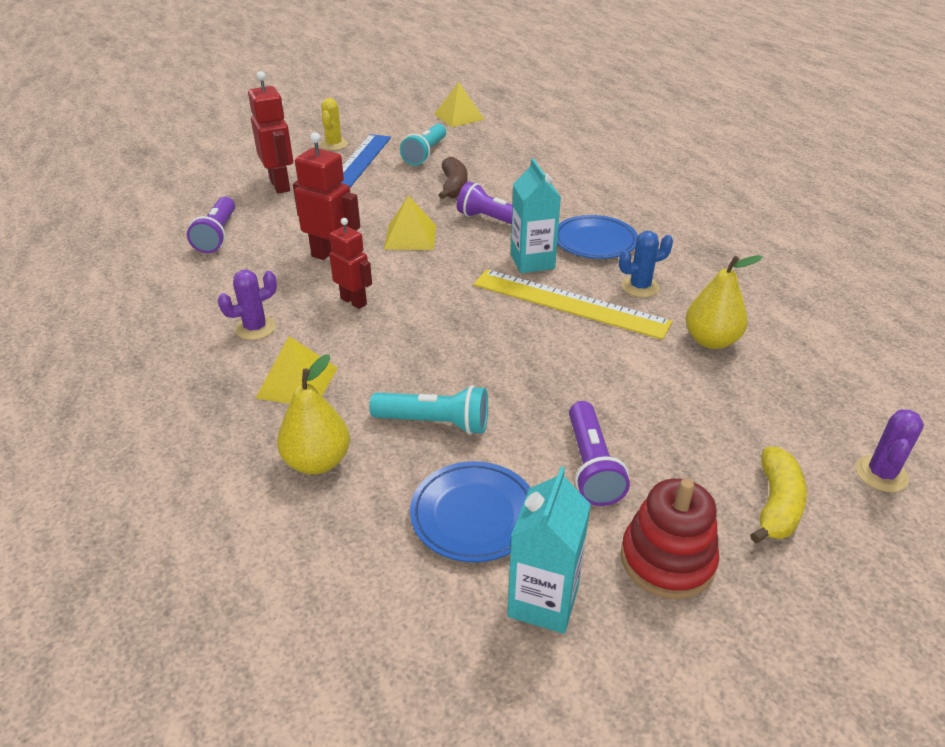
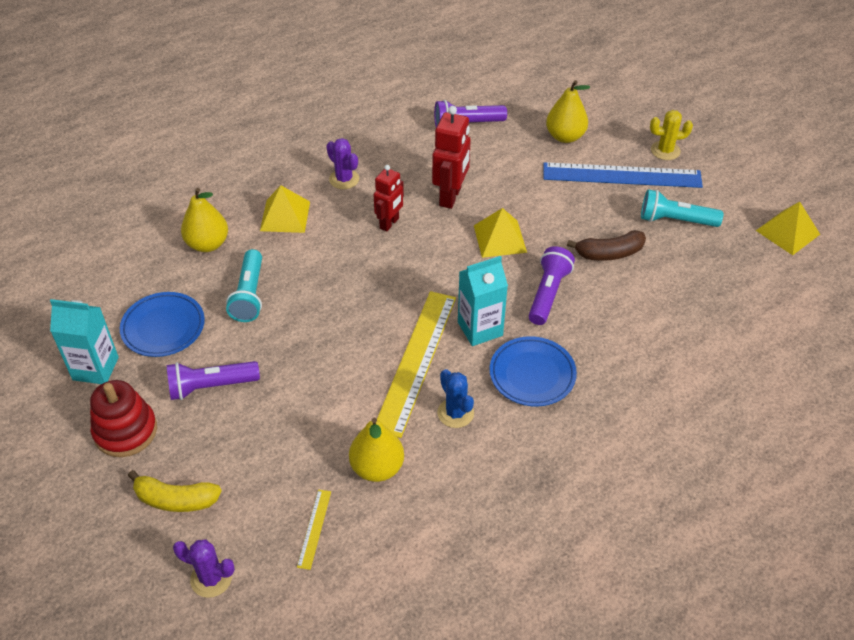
camera: 80 degrees right, 10 degrees up
red robot [248,71,293,193] -> yellow pear [546,80,590,143]
none -> yellow ruler [297,489,331,570]

